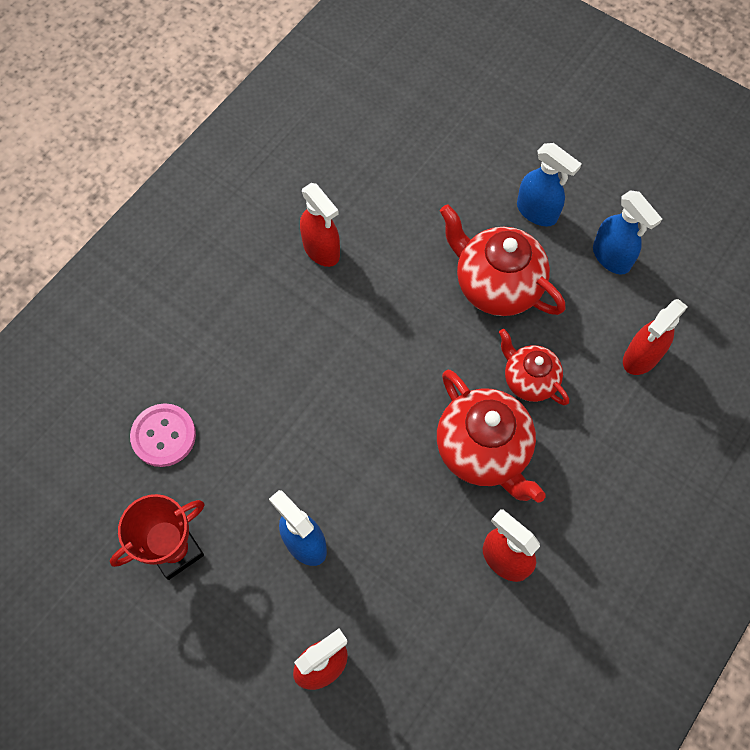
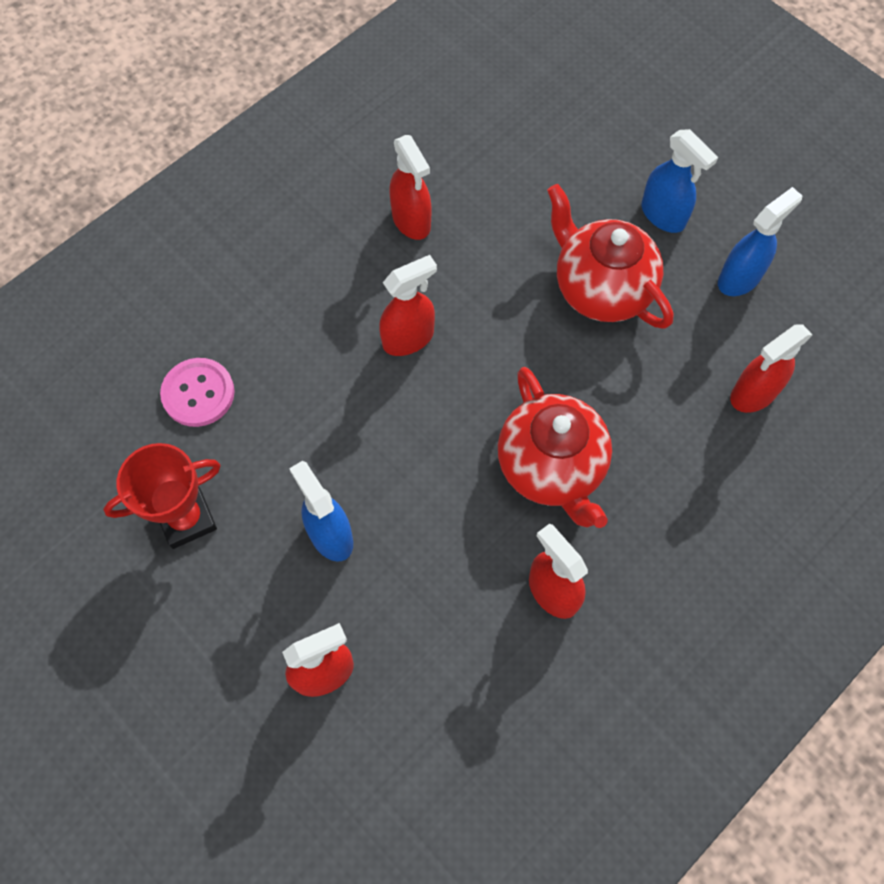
camera: 10 degrees right, 0 degrees up
red teapot [499,329,569,405] -> none
blue spray bottle [593,190,662,275] -> blue spray bottle turned 105 degrees counterclockwise [718,187,802,296]
none -> red spray bottle [379,255,437,356]

